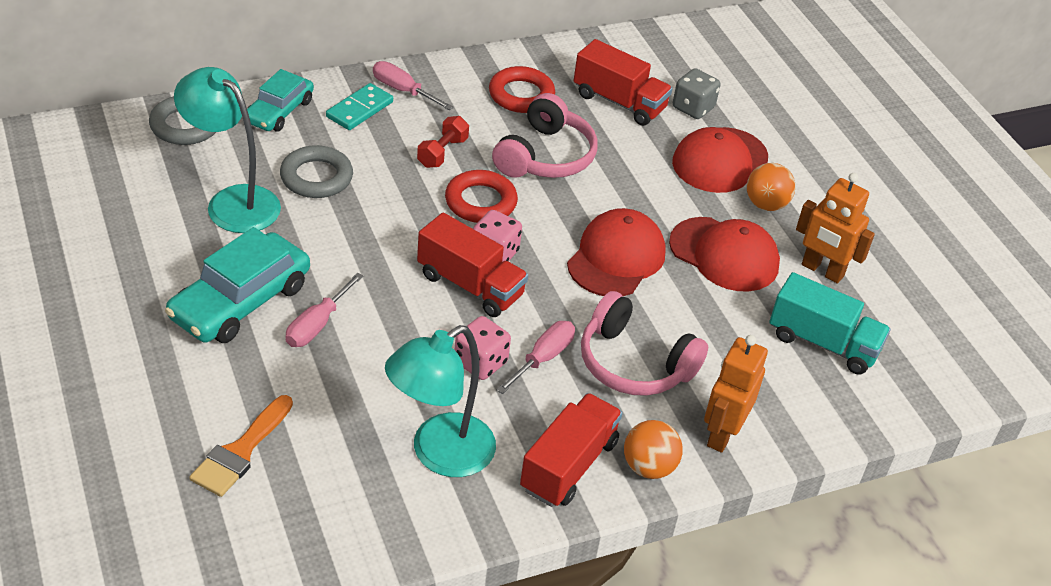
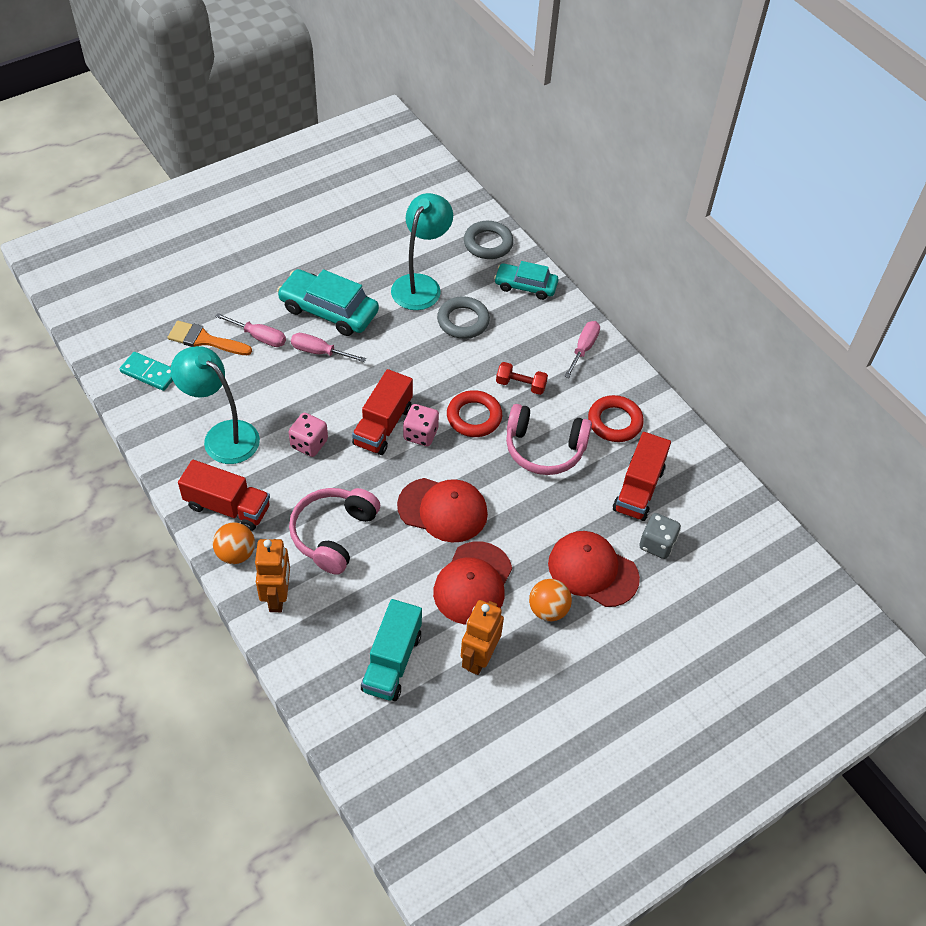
camera: 80 degrees right, 10 degrees up
turquoise domino [326,83,393,130] -> turquoise domino moved to [120,352,173,391]
pink screwdriver [496,321,575,394] -> pink screwdriver moved to [215,313,286,347]
orange robot [704,335,768,453] -> orange robot turned 75 degrees clockwise [255,539,290,612]

